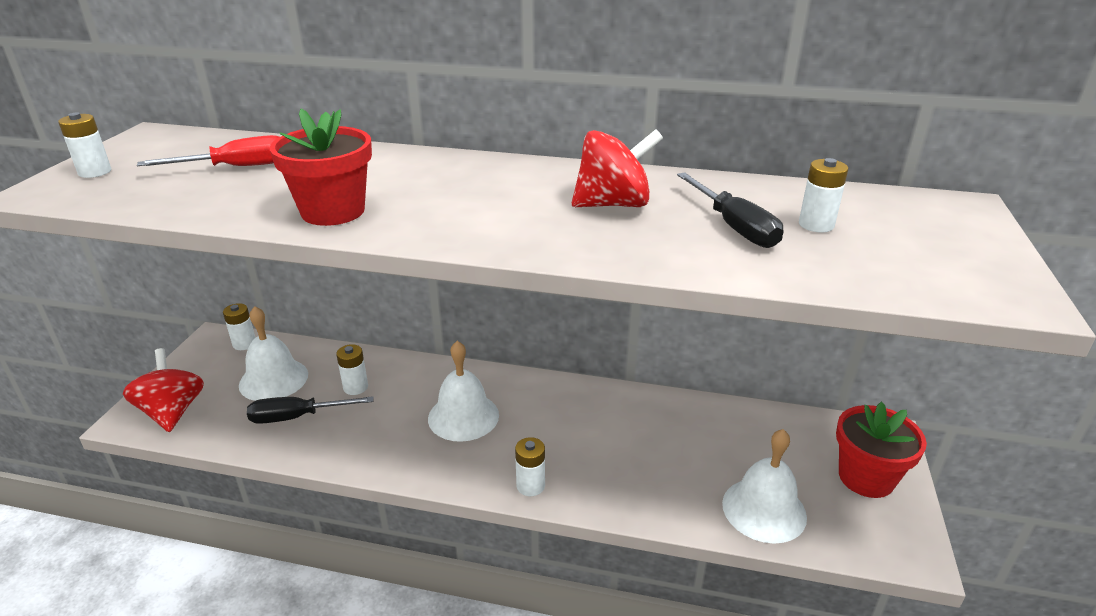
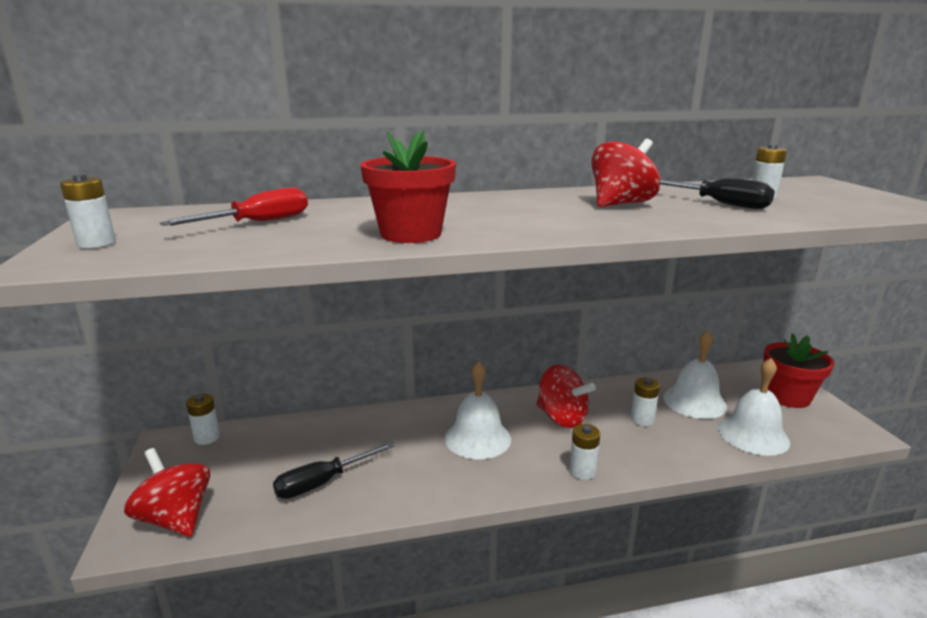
camera: 25 degrees left, 10 degrees down
white bell [239,306,308,401] -> white bell moved to [663,330,727,419]
white battery [336,344,368,395] -> white battery moved to [631,378,660,426]
none -> red spinning top [536,365,596,428]

